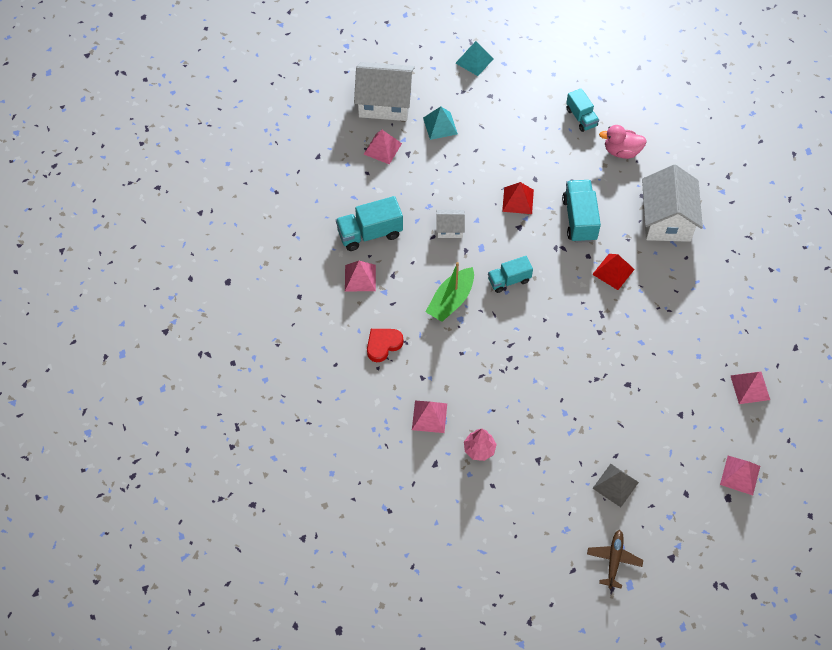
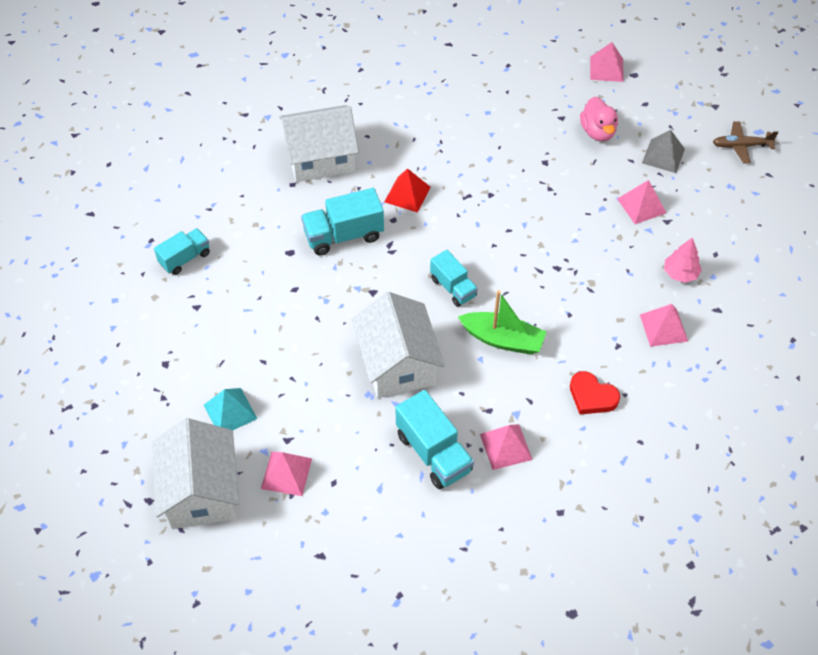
camera: 105 degrees left, 5 degrees down
white house [436,210,465,238] -> white house [352,292,445,398], size x2.07
turquoise pyramid [455,41,493,76] -> none
red pyramid [502,182,534,214] -> none
pink duck [599,125,647,159] -> pink duck moved to [580,96,618,141]
pink pyramid [730,371,770,404] -> pink pyramid moved to [617,180,666,224]

